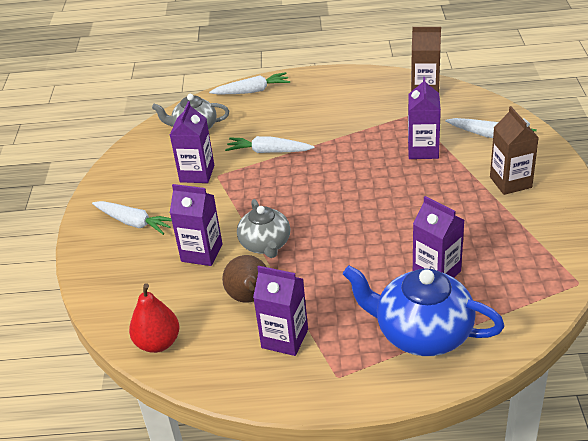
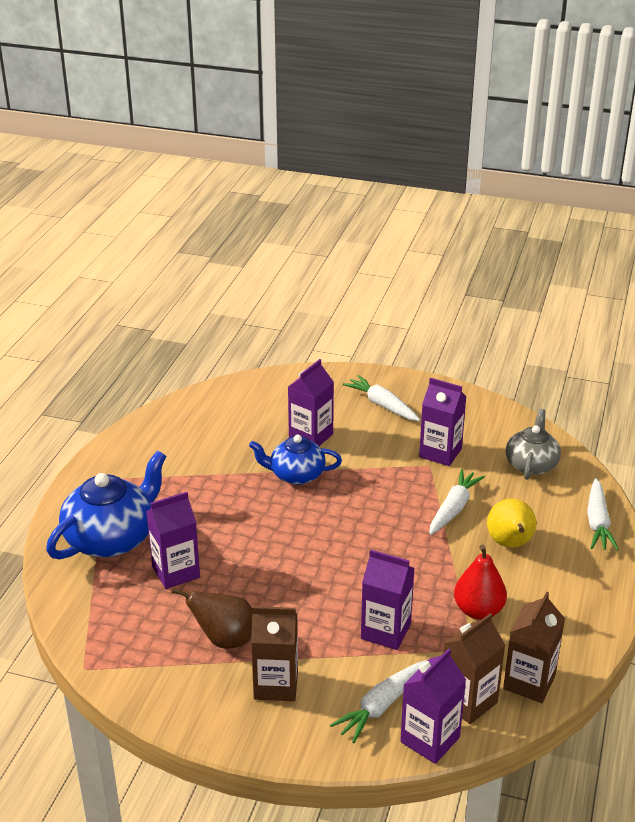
camera: 105 degrees right, 5 degrees down
white carrot [92,201,172,235] -> white carrot turned 90 degrees clockwise [343,375,420,421]
red pear [129,283,179,353] -> red pear moved to [454,544,507,620]
brown pear [222,255,266,303] -> brown pear moved to [171,588,252,649]
grey teapot [237,199,290,258] -> blue teapot [249,435,342,485]
purple carton [253,266,308,356] -> purple carton moved to [400,648,466,764]
none -> brown carton [443,613,506,724]
none -> yellow pear [487,499,536,548]

